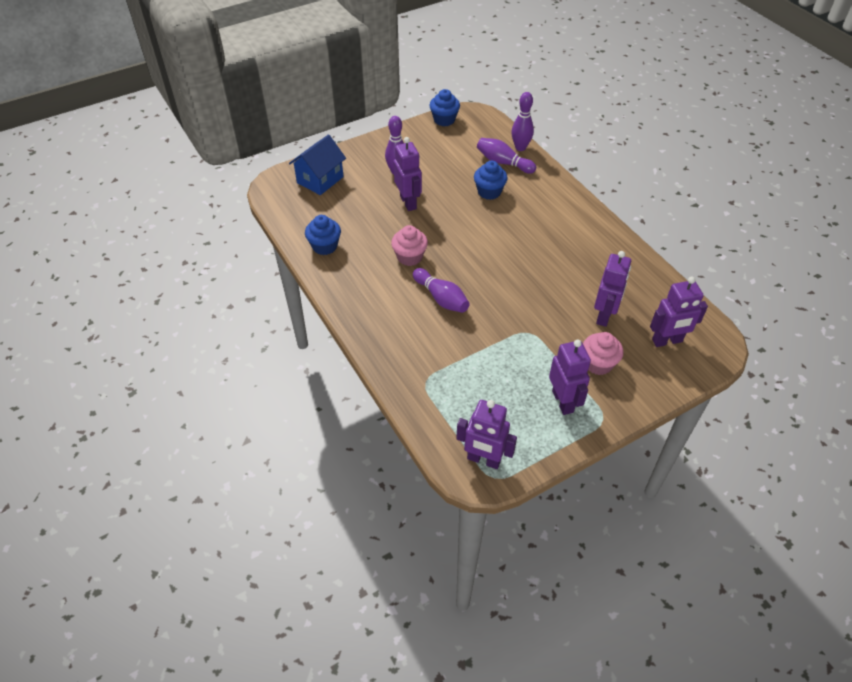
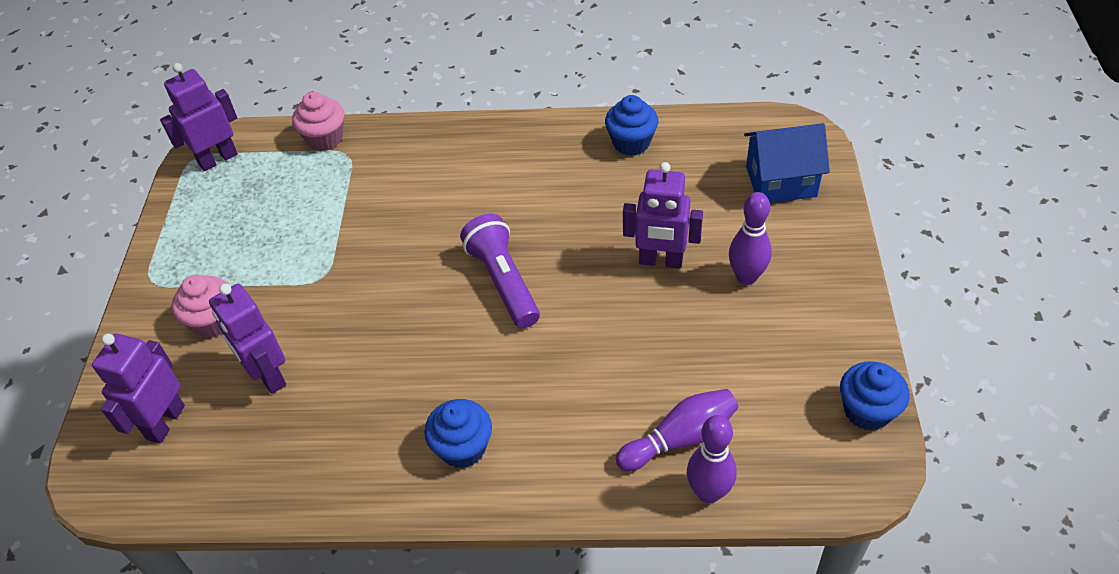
camera: 125 degrees right, 0 degrees up
blue house [289,135,346,195] -> blue house turned 75 degrees counterclockwise [744,123,830,203]
pink cupcake [391,225,428,266] -> pink cupcake moved to [292,92,344,151]
purple bowling pin [413,268,469,313] -> none
blue cupcake [474,161,508,200] -> blue cupcake moved to [424,399,492,469]
purple robot [549,339,591,415] -> none
none -> purple flashlight [460,214,540,328]

